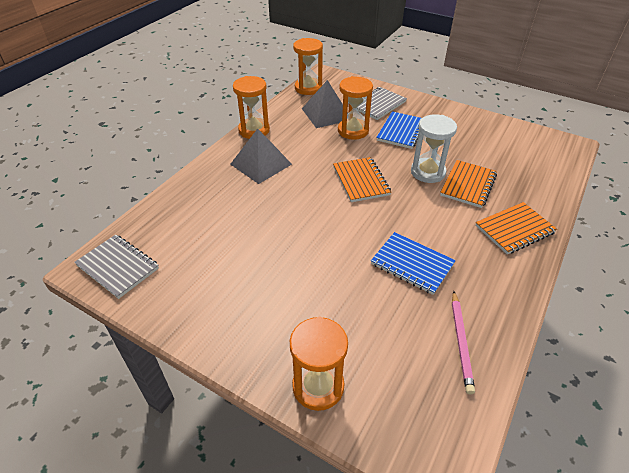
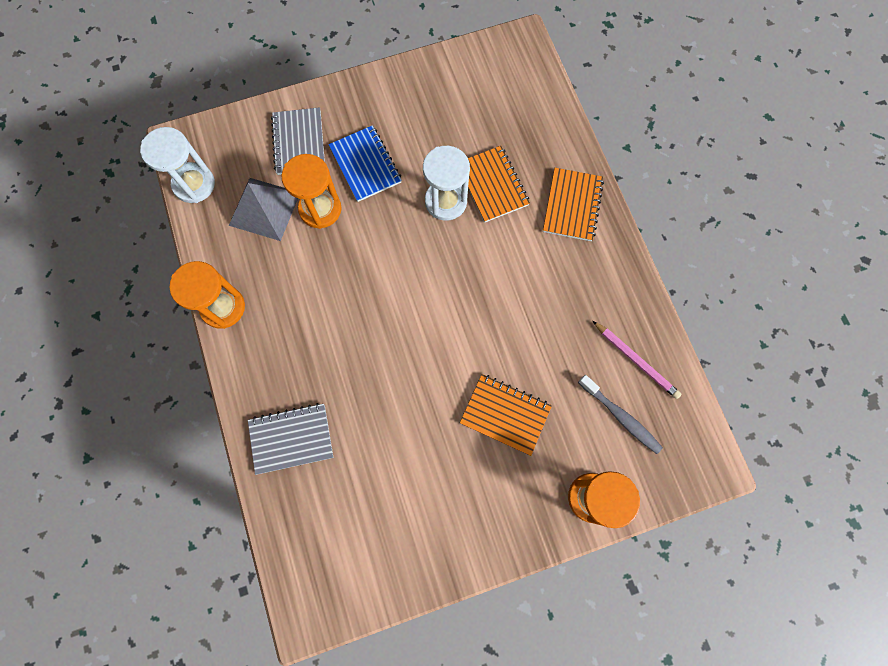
camera: 50 degrees left, 30 degrees up
grey notebook [74,234,159,299] -> grey notebook moved to [248,403,333,475]
grey pyramid [230,128,292,184] -> none
orange hourglass [293,38,323,95] -> white hourglass [140,127,215,203]
orange notebook [333,157,391,202] -> orange notebook moved to [460,374,552,456]
blue notebook [371,232,456,295] -> none
none -> grey toothbrush [578,375,663,454]

